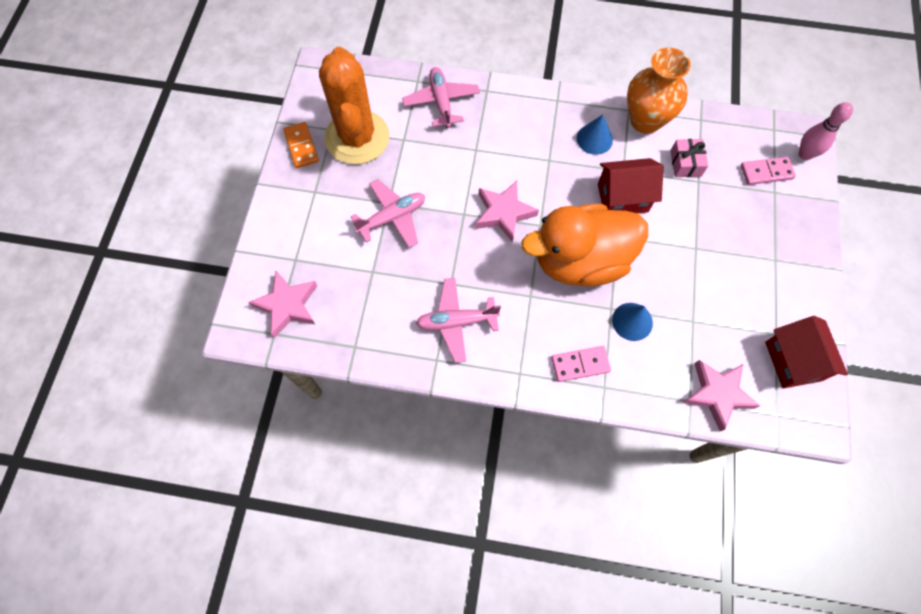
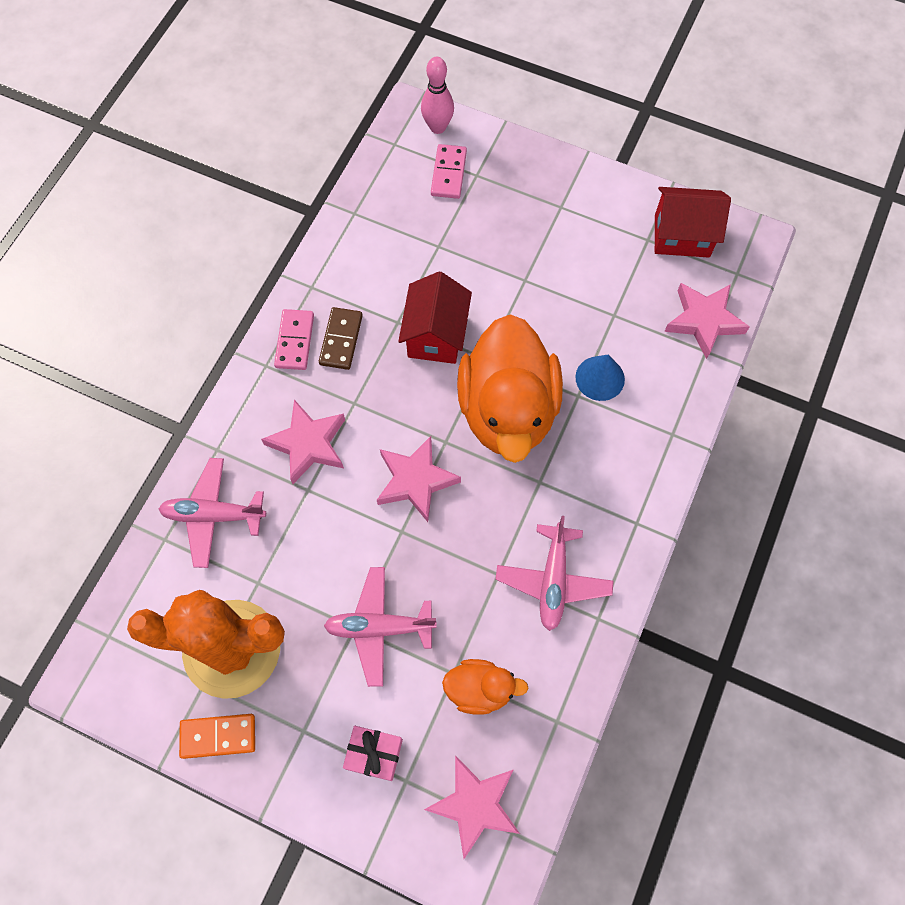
camera: 75 degrees left, 0 degrees up
pink plane [351,179,425,248] -> pink plane turned 75 degrees counterclockwise [324,567,437,687]
pink domino [552,346,611,382] -> pink domino moved to [274,309,314,370]
blue cone [577,115,613,155] -> brown domino [319,307,363,370]
orange vase [627,48,691,134] -> none
pink gift [671,139,708,177] -> pink gift moved to [343,726,403,781]
none -> pink star [261,400,345,484]
none -> orange duck [442,659,528,715]

